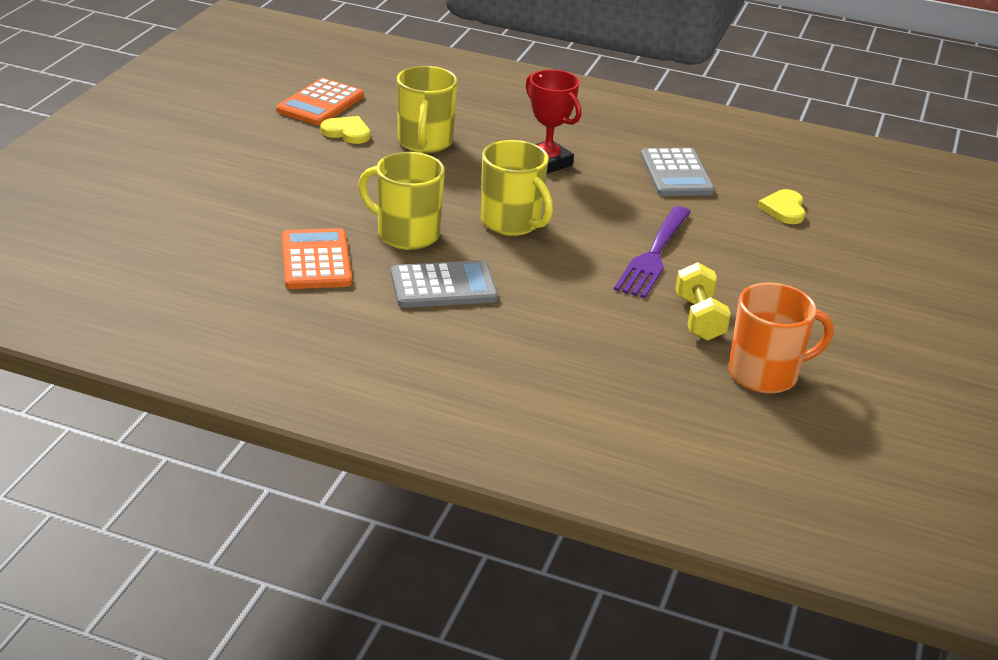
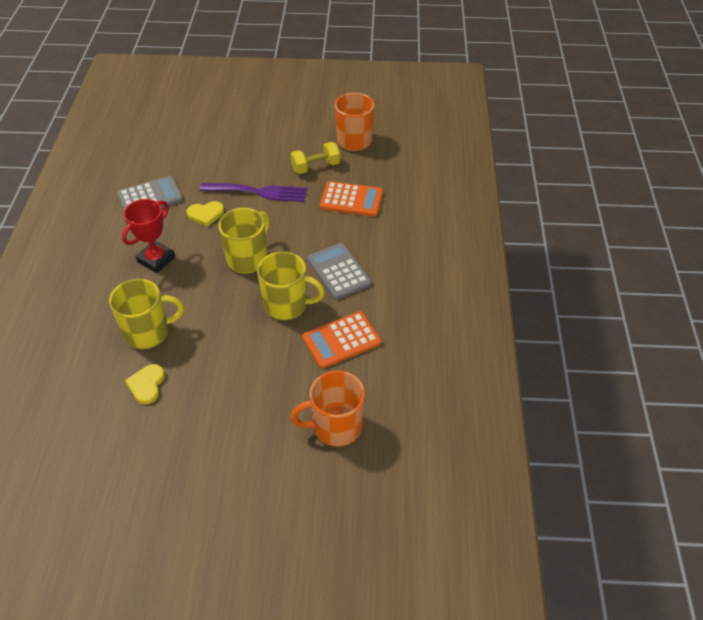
camera: 105 degrees left, 15 degrees up
orange calculator [276,78,364,126] -> orange calculator moved to [320,181,383,217]
yellow mug [358,152,445,250] -> yellow mug turned 90 degrees counterclockwise [257,251,325,320]
yellow heart [758,189,805,224] -> yellow heart moved to [187,201,224,227]
none -> orange mug [290,370,365,447]

